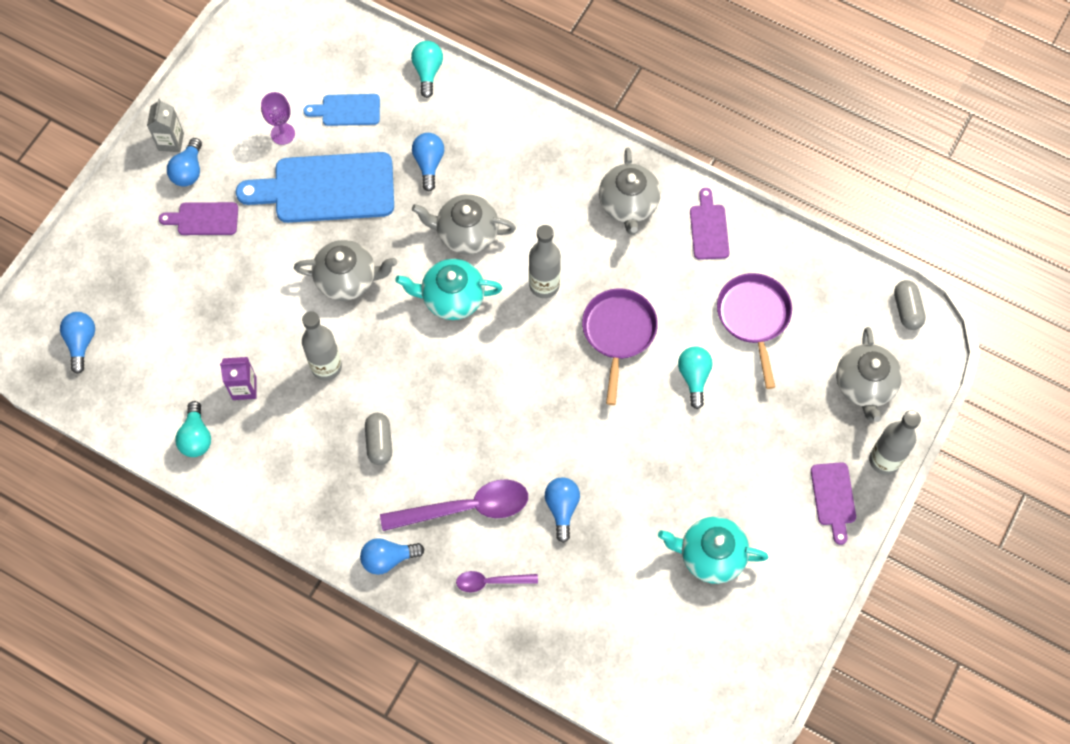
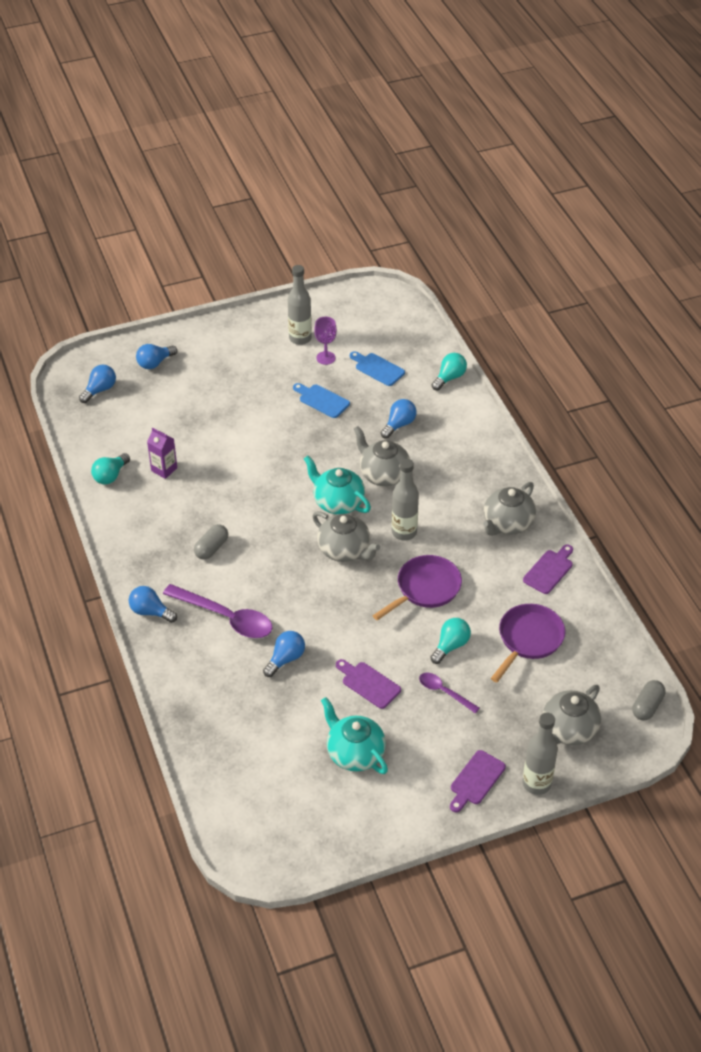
camera: 40 degrees right, 20 degrees down
grey carton [147,99,184,152] -> none
purple cutting board [159,202,238,235] -> purple cutting board moved to [336,659,401,709]
blue light bulb [167,138,202,187] -> blue light bulb moved to [136,344,177,369]
blue cutting board [236,152,394,223] -> blue cutting board [293,383,350,418], size x0.50
grey teapot [294,240,397,301] -> grey teapot moved to [312,511,380,562]
grey bottle [302,311,342,381] -> grey bottle moved to [288,265,312,345]
purple spoon [456,571,538,592] -> purple spoon moved to [419,673,480,713]

